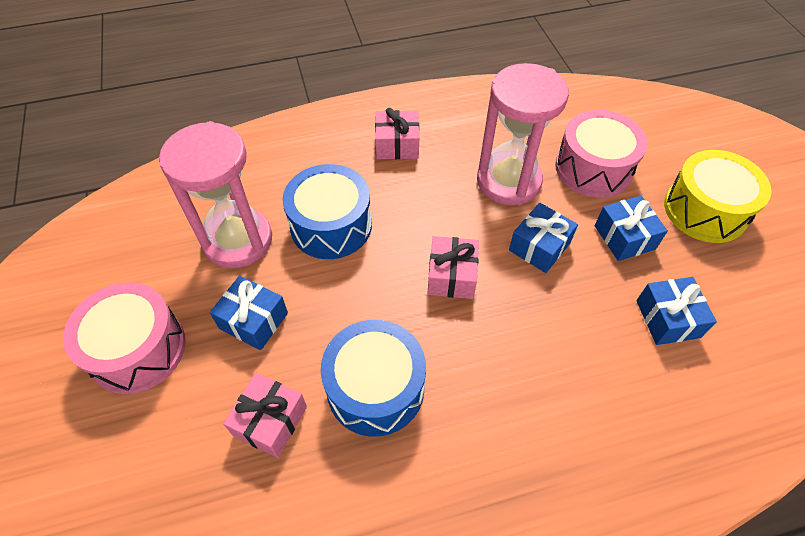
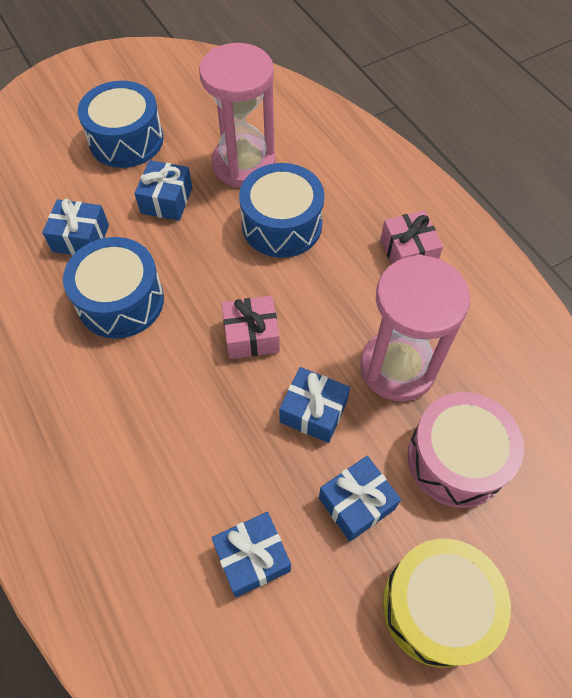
camera: 75 degrees right, 5 degrees up
pink drum [63,282,186,394] -> blue drum [78,81,163,168]
pink gift [223,373,307,458] -> blue gift [42,199,109,255]

